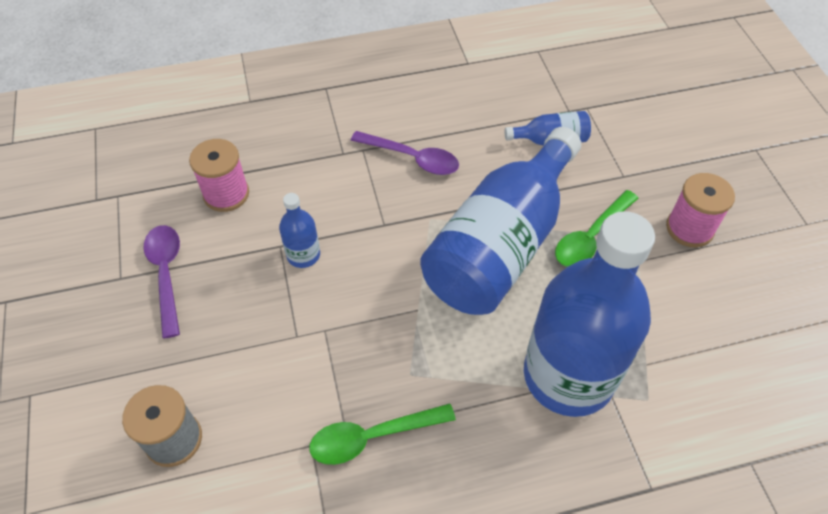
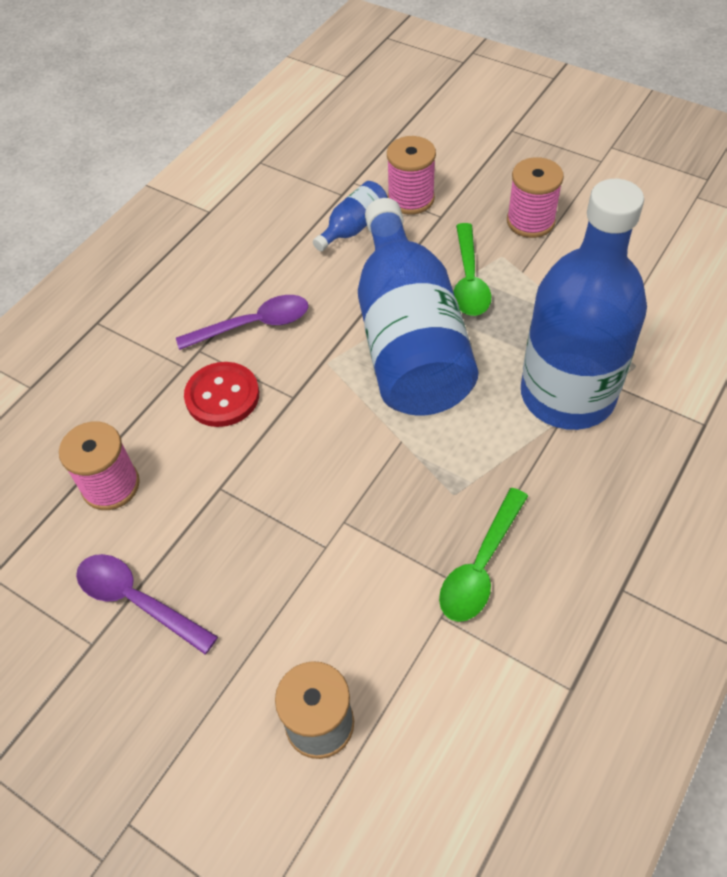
camera: 40 degrees left, 0 degrees up
blue bottle [279,193,320,268] -> none
none -> red button [184,362,259,427]
none -> pink spool [387,136,436,215]

